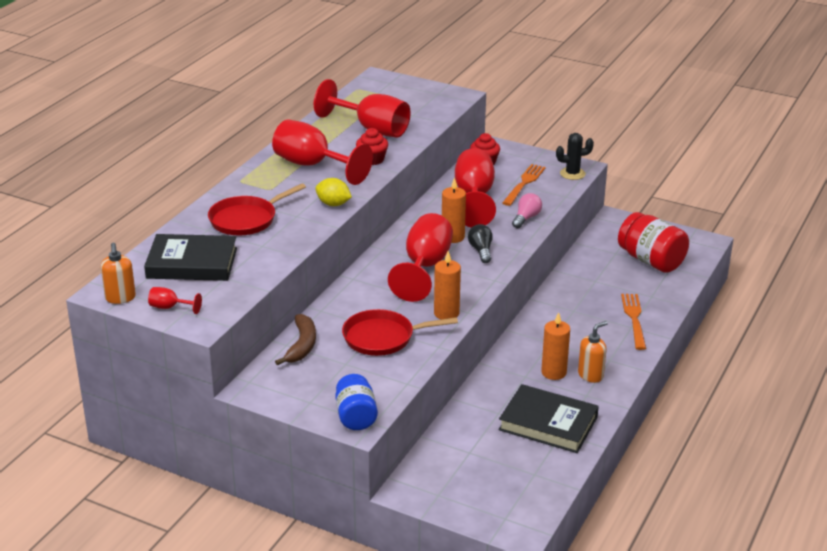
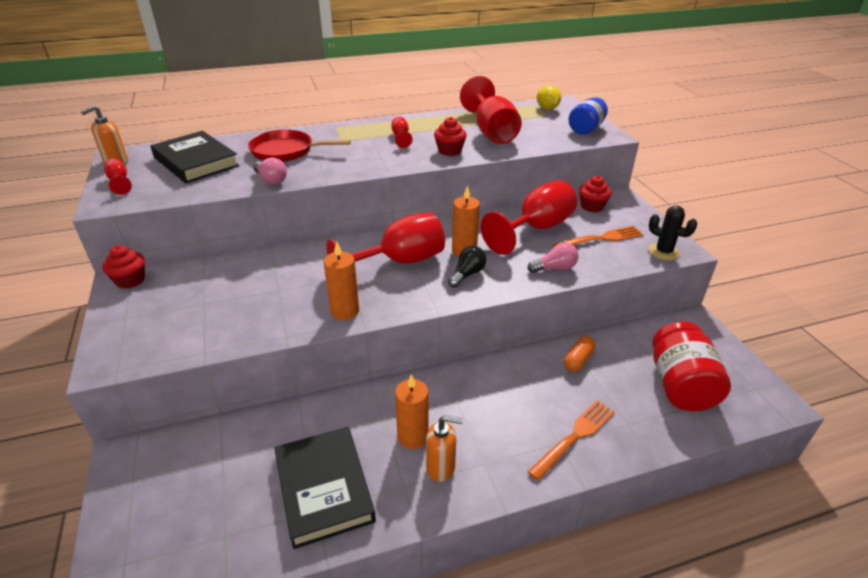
camera: 45 degrees right, 5 degrees up
red goblet [272,120,373,185] -> red goblet [391,117,412,148], size x0.43
brown banana [275,314,316,366] -> none
yellow lemon [315,178,352,206] -> yellow lemon moved to [537,85,561,110]
blue jar [335,374,378,430] -> blue jar moved to [569,97,608,134]
red pan [342,309,458,356] -> none
none -> red cupcake [103,245,145,289]
none -> pink light bulb [253,157,287,185]
none -> orange capsule [564,336,595,372]

